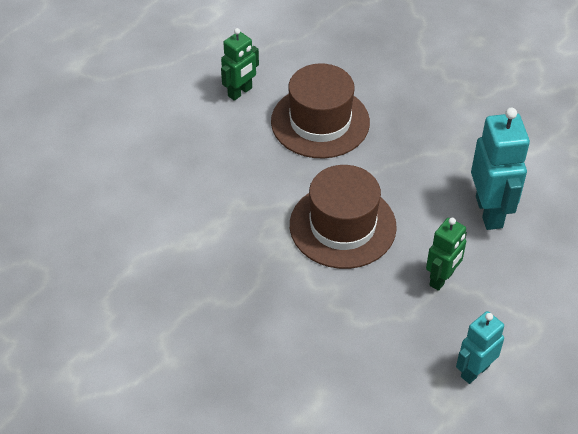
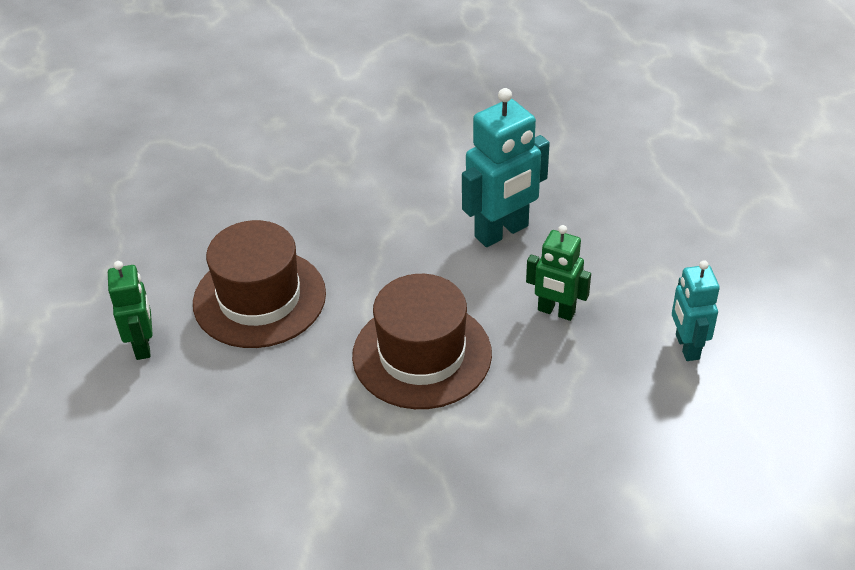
camera: 55 degrees left, 5 degrees down
green robot [426,218,467,291] -> green robot turned 135 degrees clockwise [526,225,591,321]
turquoise robot [471,108,530,230] -> turquoise robot turned 120 degrees clockwise [462,88,550,247]

